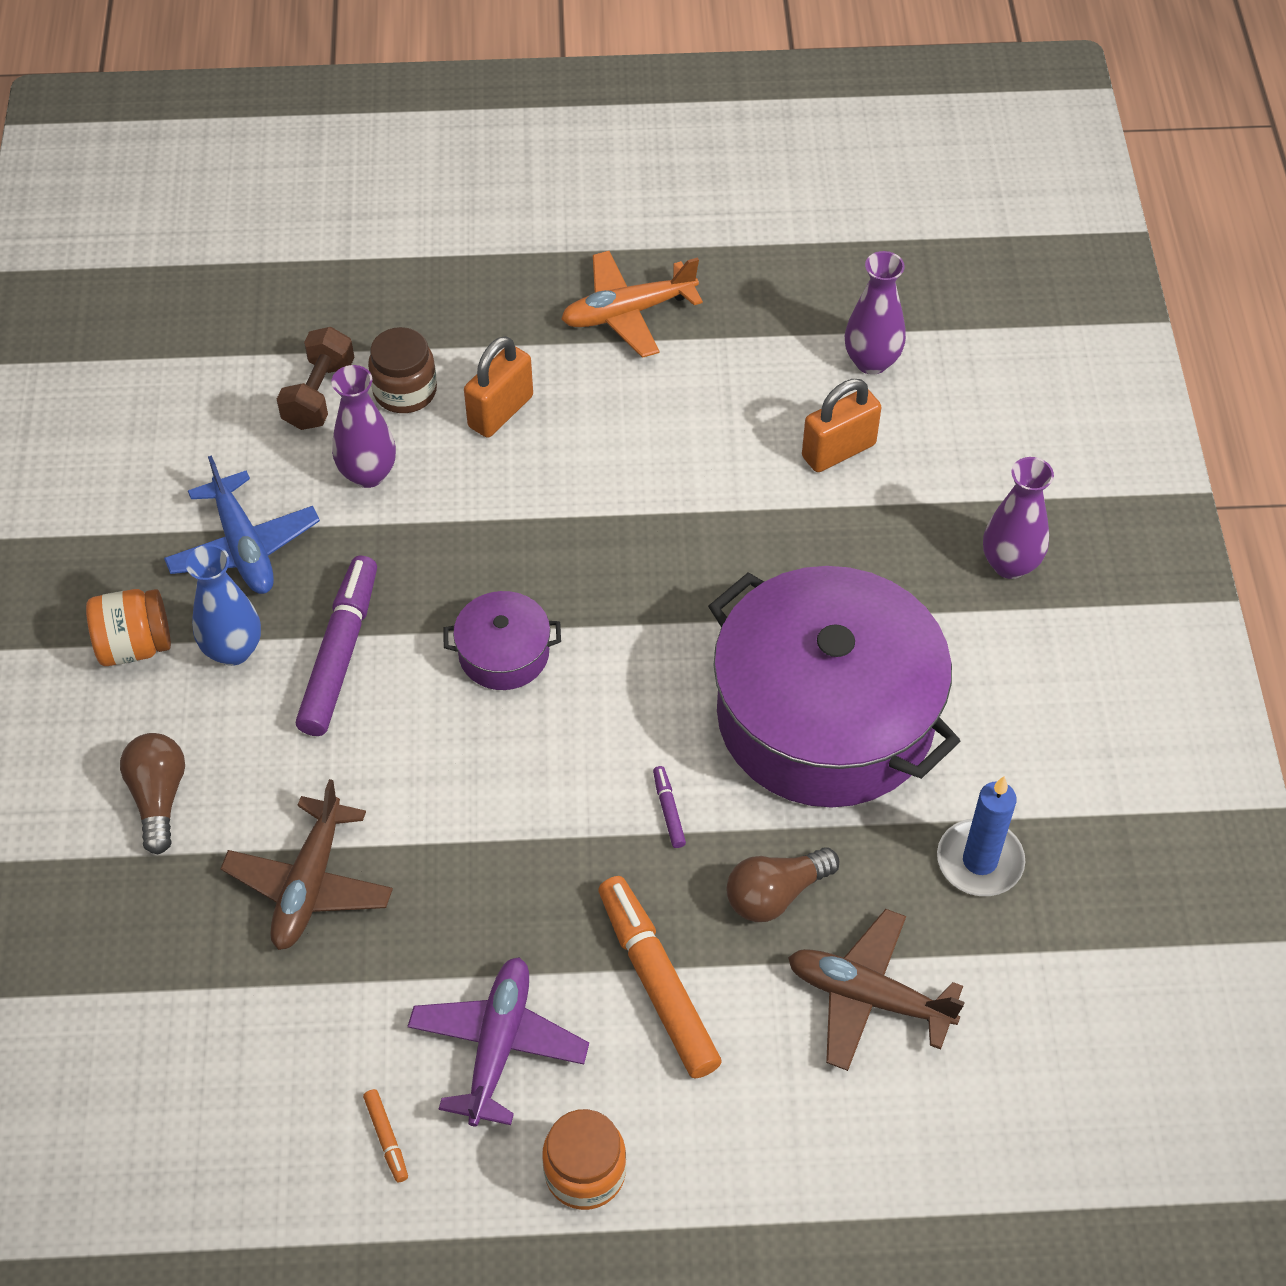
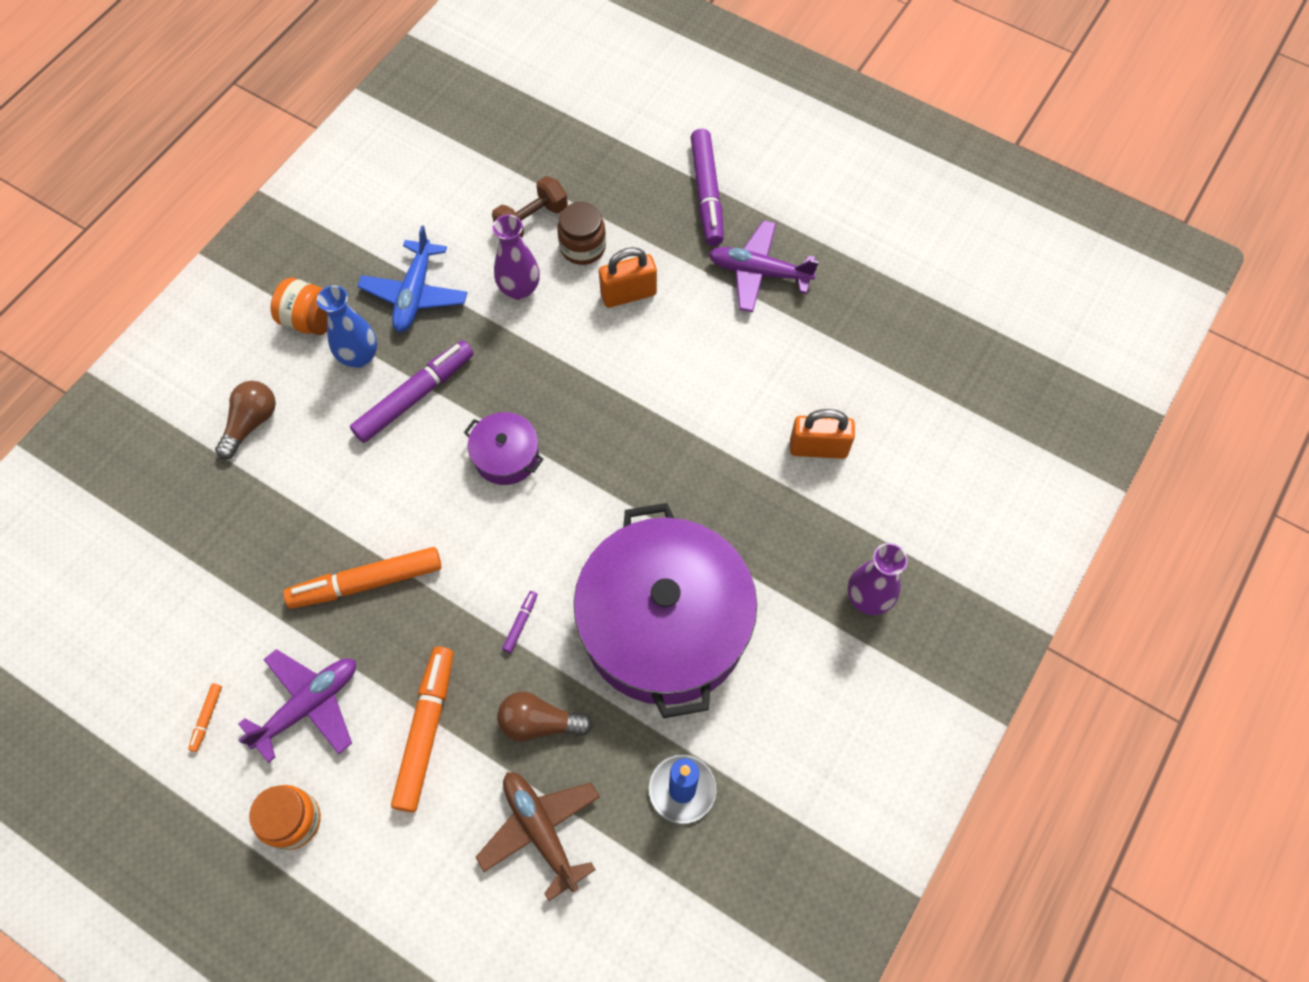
camera: 35 degrees right, 10 degrees up
brown plane [220,779,393,950] -> none
orange plane [561,251,703,358] -> purple plane [709,220,819,312]
purple vase [845,251,906,375] -> none
none -> orange marker [283,547,442,609]
none -> purple marker [691,129,724,246]

